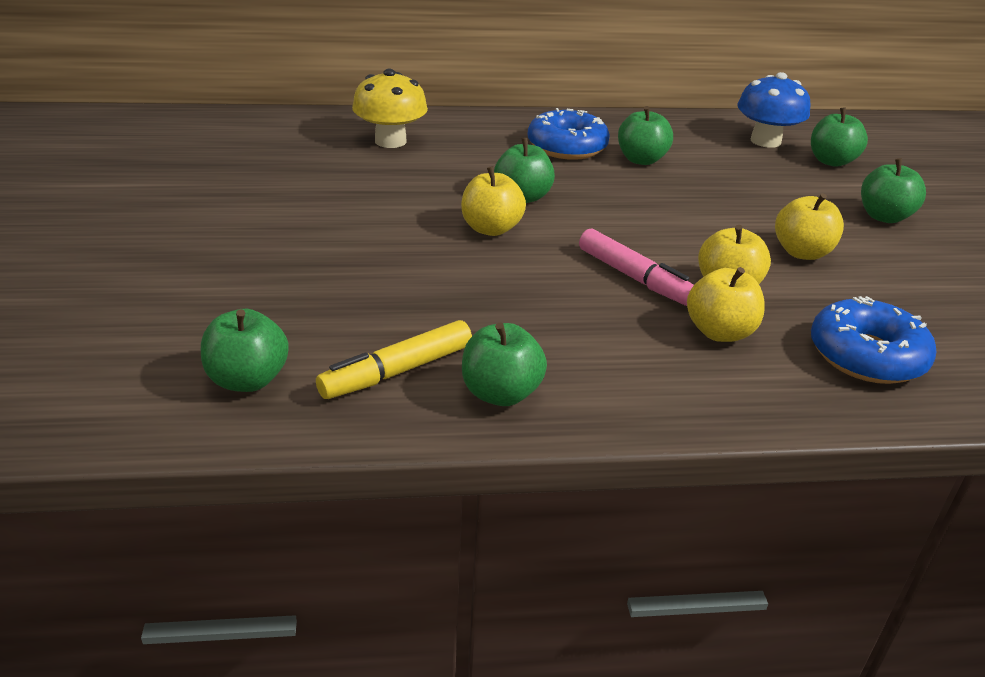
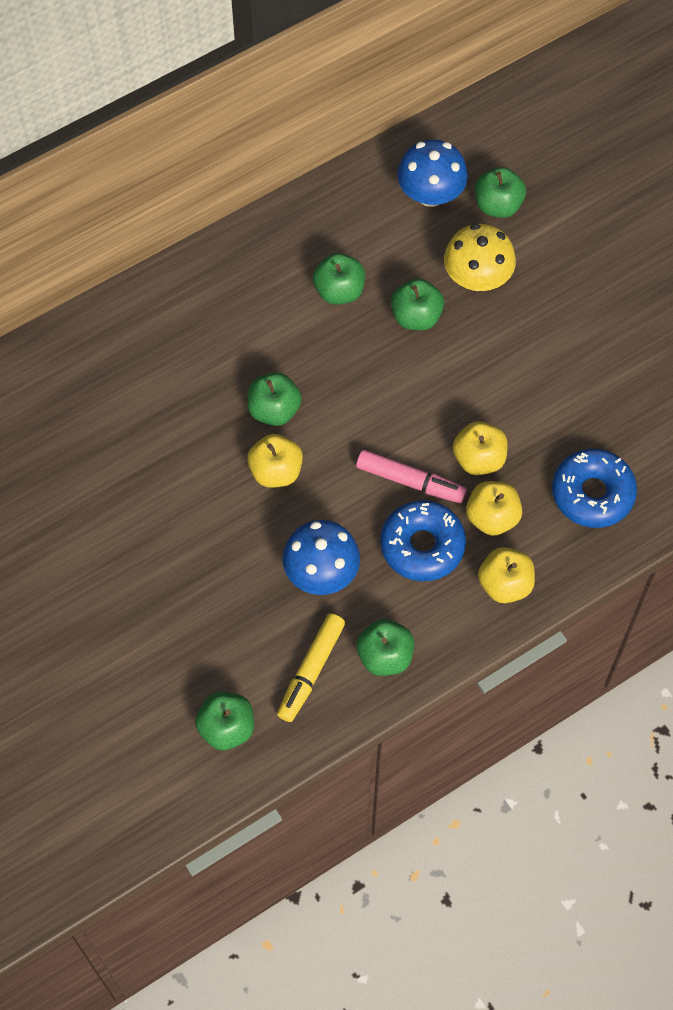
camera: 25 degrees left, 30 degrees up
yellow mushroom [352,69,428,148] -> yellow mushroom moved to [444,224,516,291]
blue donut [527,108,610,160] -> blue donut moved to [380,500,466,581]
yellow apple [775,193,844,260] -> yellow apple moved to [478,547,535,603]
green apple [861,158,926,223] -> green apple moved to [391,279,444,330]
none -> blue mushroom [283,520,360,595]

